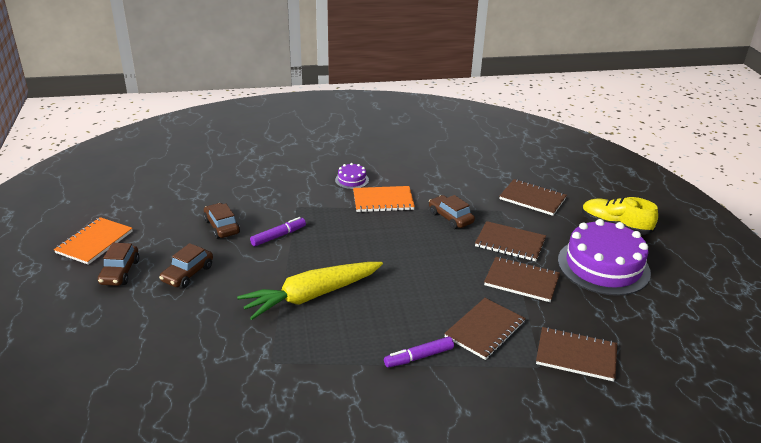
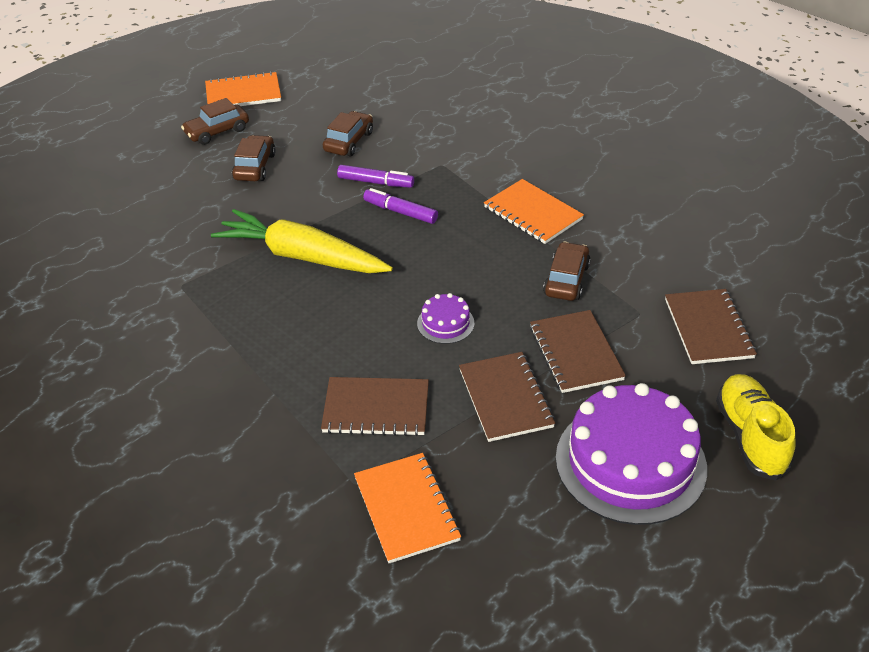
camera: 55 degrees right, 10 degrees up
brown car [159,243,213,288] -> brown car turned 105 degrees clockwise [232,135,276,181]
purple cake [335,163,369,189] -> purple cake moved to [417,293,474,344]
purple marker [384,337,454,368] -> purple marker moved to [363,188,438,224]
brown notebook [536,327,617,381] -> orange notebook [354,453,461,563]

